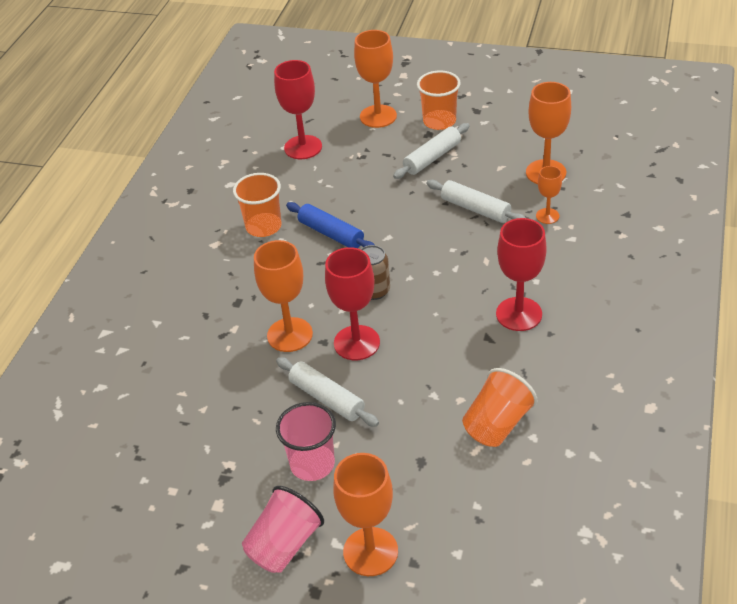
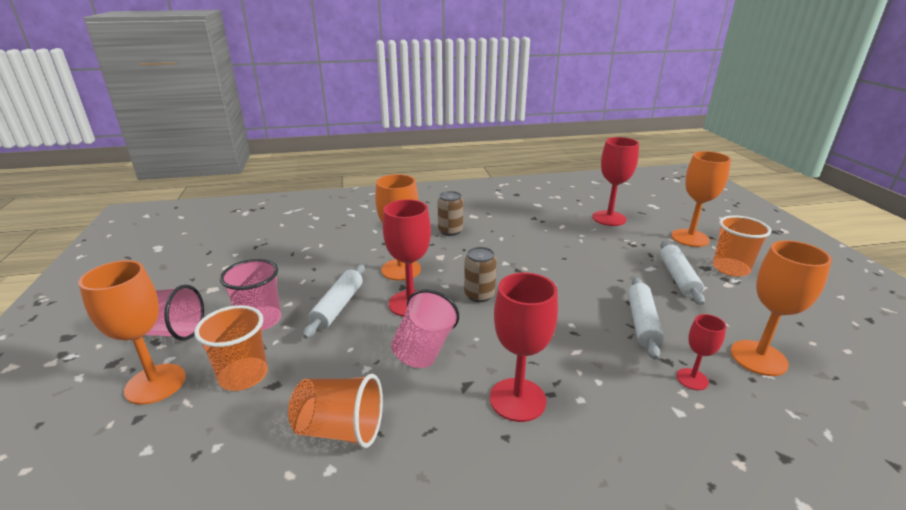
camera: 60 degrees right, 15 degrees down
orange cup [233,173,282,237] -> orange cup moved to [194,305,268,391]
blue rolling pin [286,202,375,248] -> none
white rolling pin [393,123,470,179] -> white rolling pin turned 75 degrees clockwise [660,241,705,305]
orange goblet [536,166,562,224] -> red goblet [676,314,726,390]
none -> pink cup [391,289,459,368]
none -> brown can [438,191,463,236]

